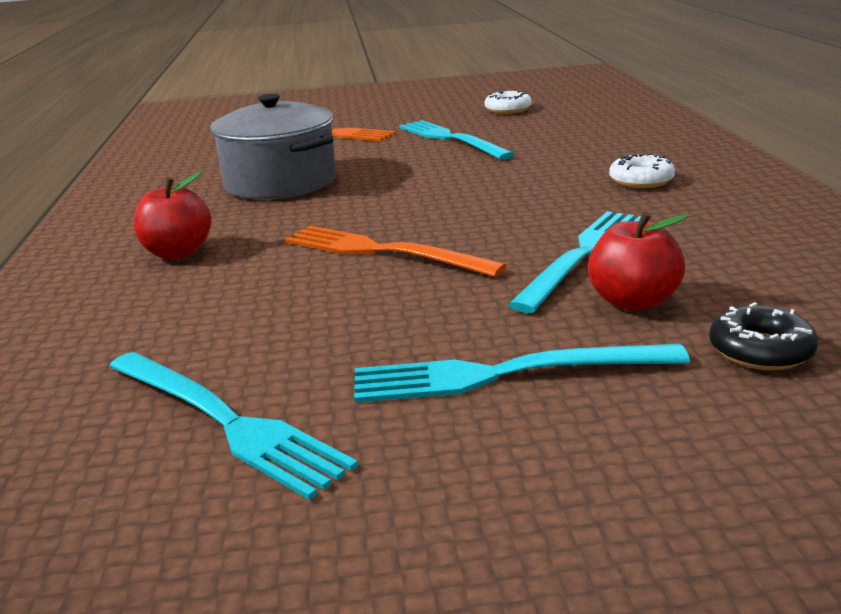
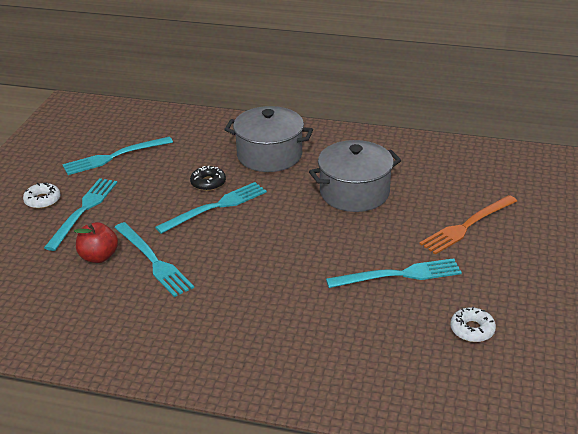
camera: 110 degrees right, 10 degrees up
red apple [134,172,212,259] -> grey pot [224,106,313,172]
orange fork [285,226,507,277] -> turquoise fork [155,182,267,234]
white donut [609,153,675,188] -> white donut moved to [23,183,61,209]
black donut [709,302,818,370] -> black donut moved to [190,165,226,191]

